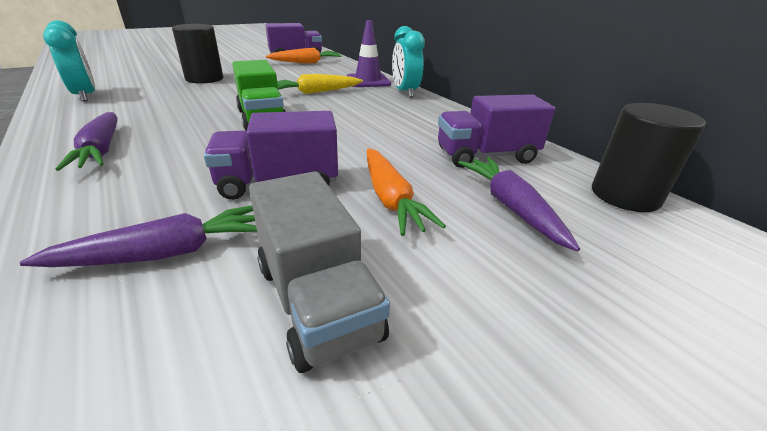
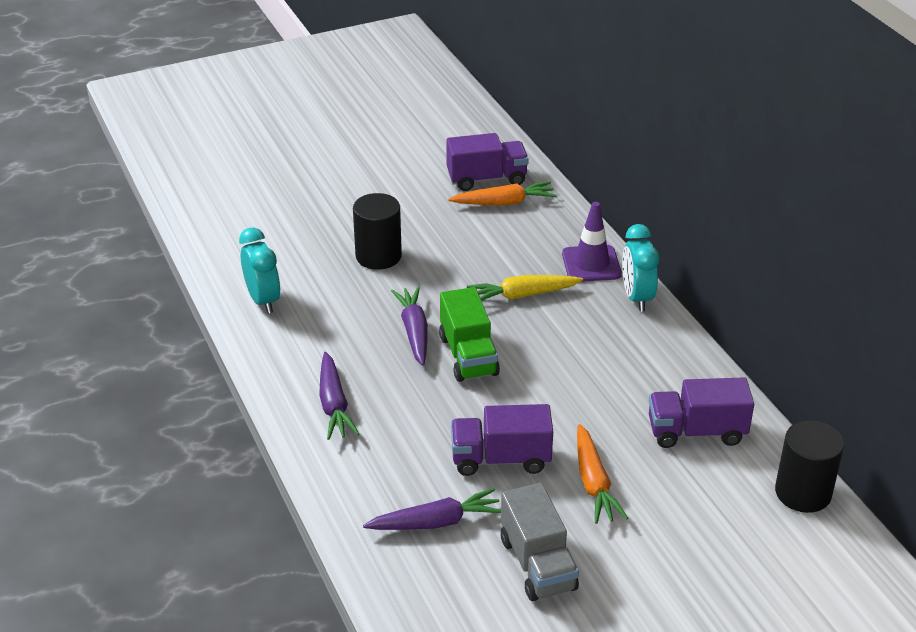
camera: 10 degrees right, 5 degrees up
purple carrot [458,157,580,251] -> purple carrot moved to [391,287,428,366]

